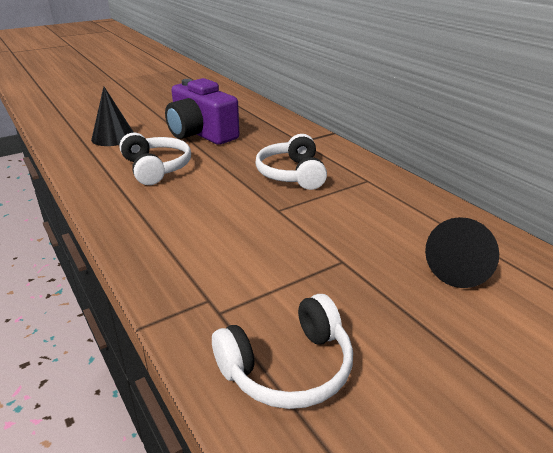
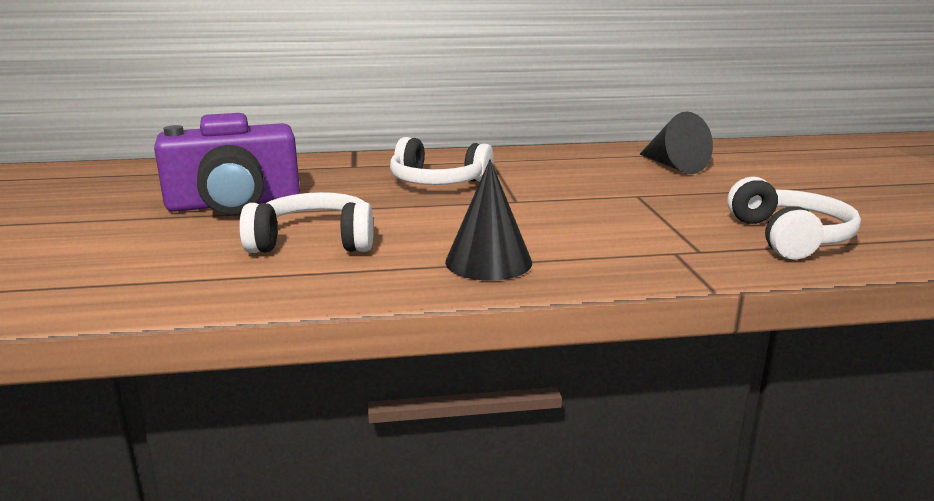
camera: 65 degrees left, 10 degrees down
black cone [91,87,134,146] -> black cone moved to [445,159,532,281]

